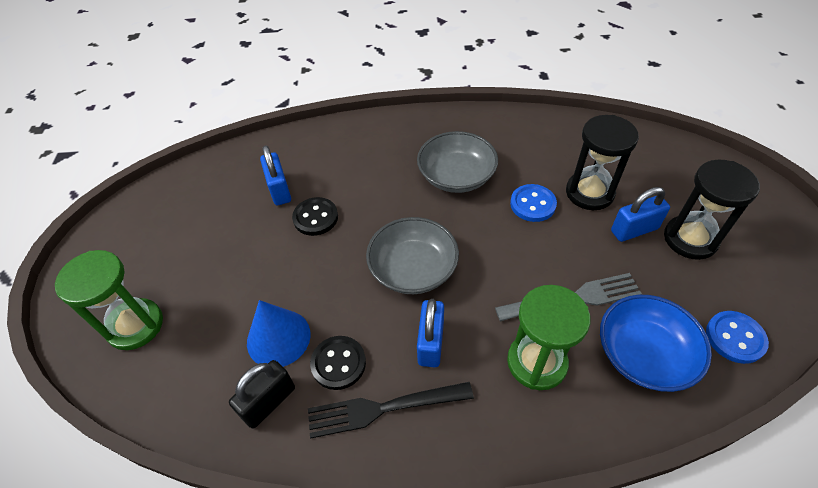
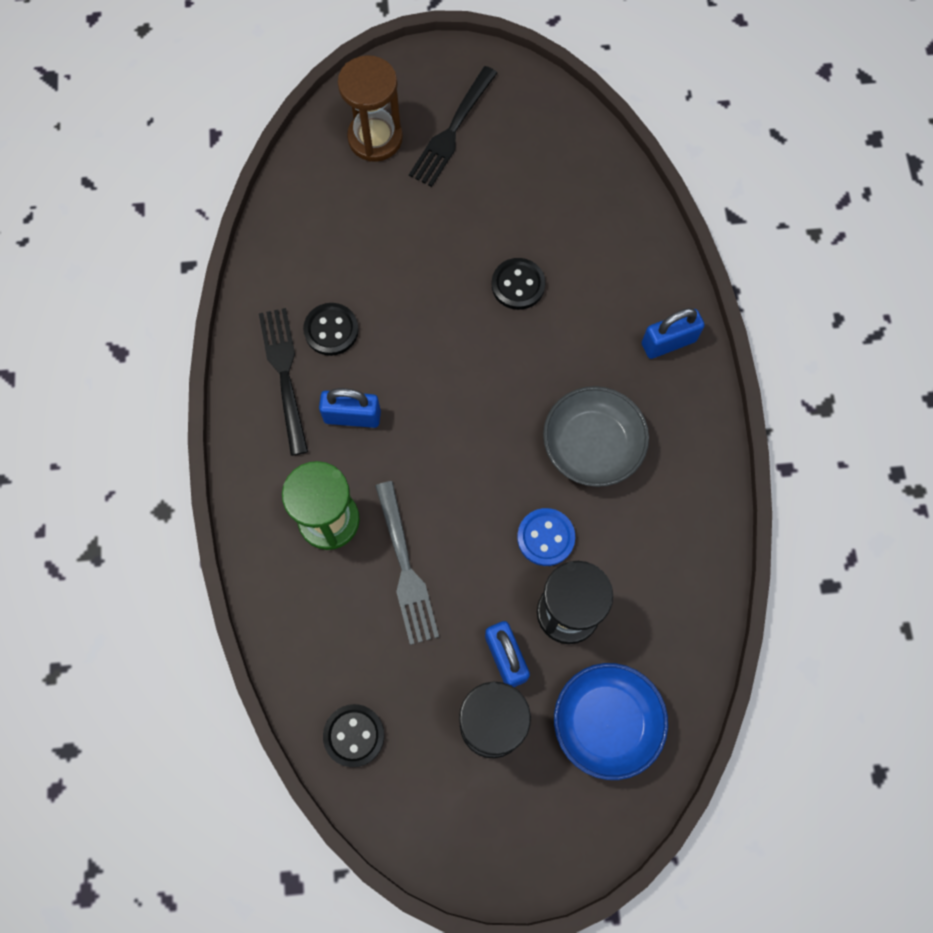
camera: 85 degrees right, 20 degrees up
green hourglass [55,250,163,350] -> brown hourglass [338,55,403,162]
black padlock [229,360,295,429] -> none
blue cone [247,300,311,367] -> none
blue padlock [260,145,291,205] -> blue padlock moved to [642,308,705,359]
grey bowl [366,217,459,294] -> none
blue bowl [600,295,712,392] -> blue bowl moved to [554,663,668,780]
blue button [706,311,769,364] -> black button [323,704,385,767]
none -> black fork [409,66,497,187]

